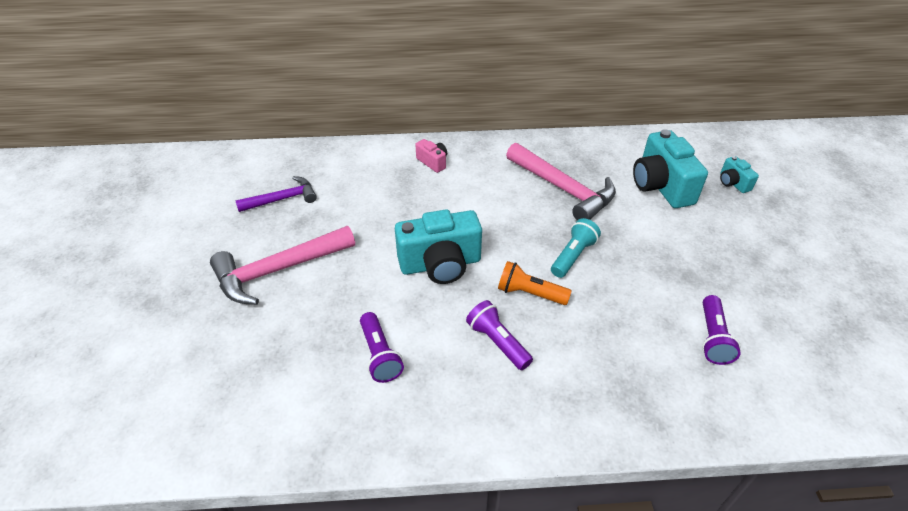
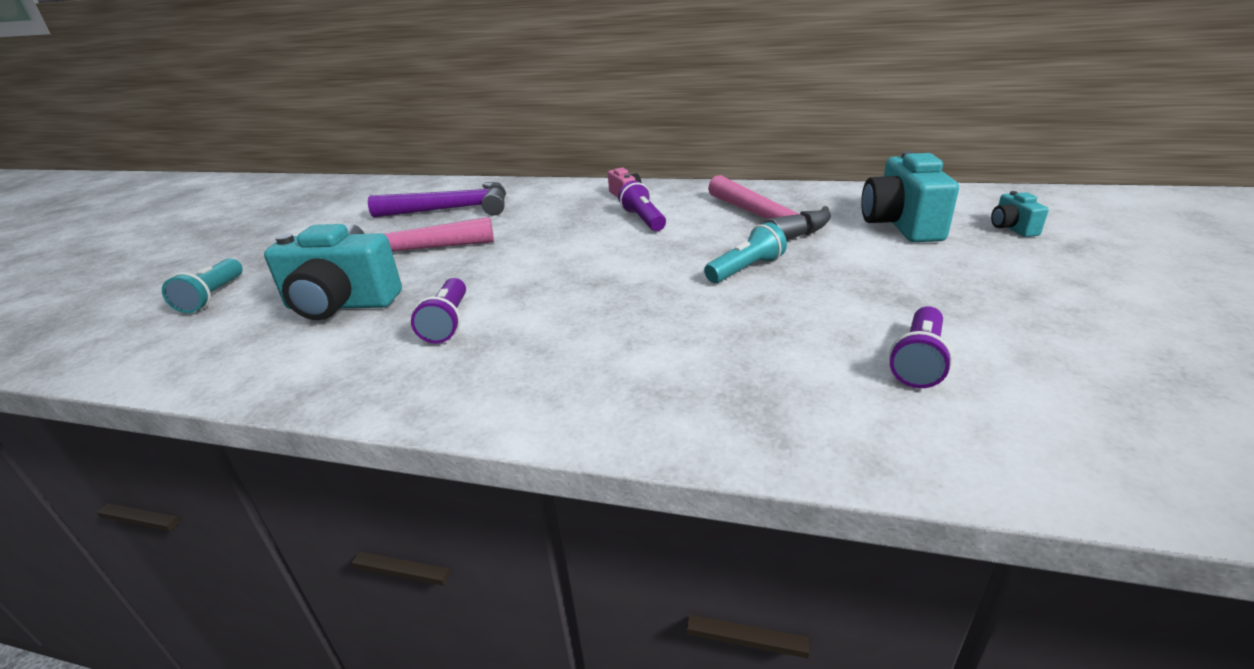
camera: 20 degrees right, 15 degrees down
purple hammer [235,176,317,212] -> purple hammer [368,182,506,218], size x1.63
turquoise camera [395,210,482,284] -> turquoise camera moved to [264,224,402,320]
purple flashlight [466,300,533,370] -> purple flashlight moved to [618,181,666,231]
orange flashlight [498,261,572,305] -> none
none -> turquoise flashlight [162,258,242,313]

